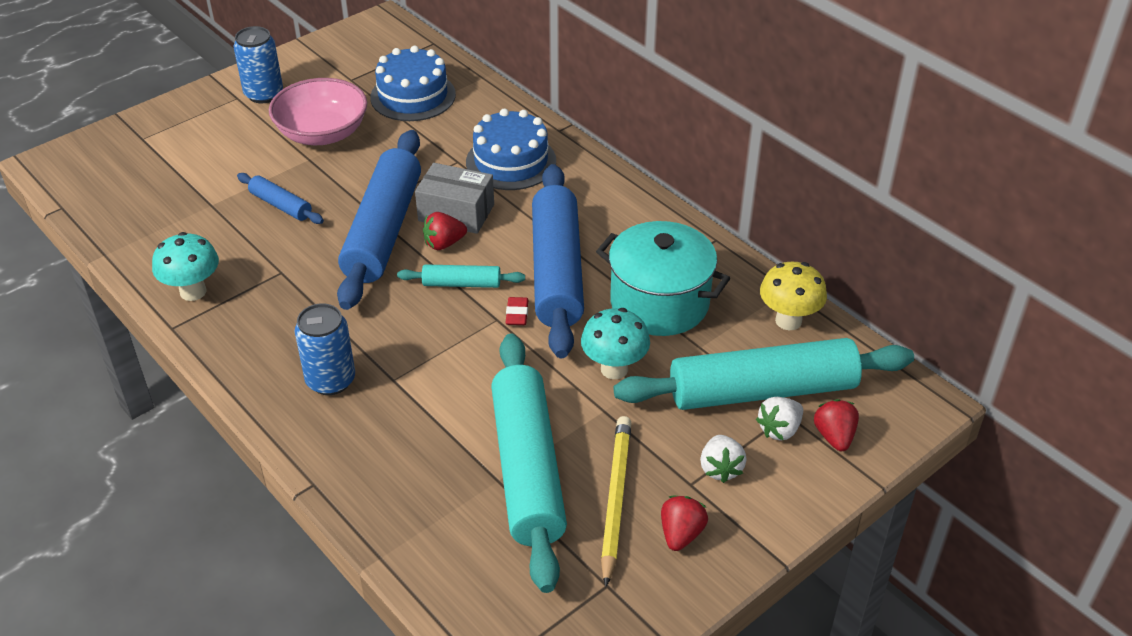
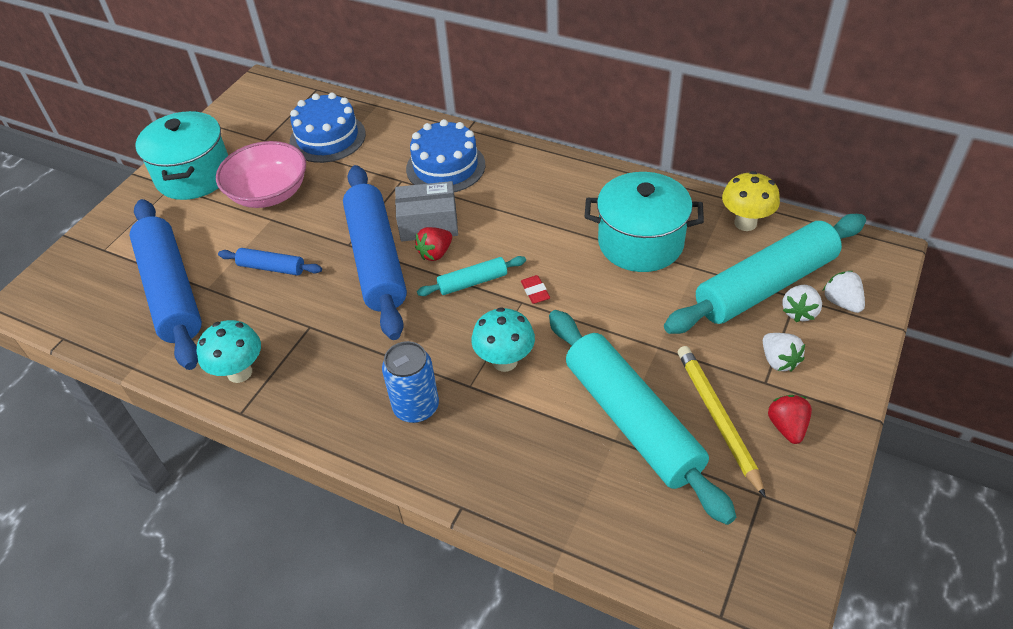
camera: 20 degrees left, 5 degrees up
blue can [234,26,283,103] -> turquoise pot [135,111,228,200]
blue rolling pin [532,164,584,358] -> blue rolling pin moved to [130,199,202,370]
turquoise mushroom [581,308,650,379] -> turquoise mushroom moved to [471,307,535,372]
red strawberry [814,399,859,451] -> white strawberry [823,271,865,313]

